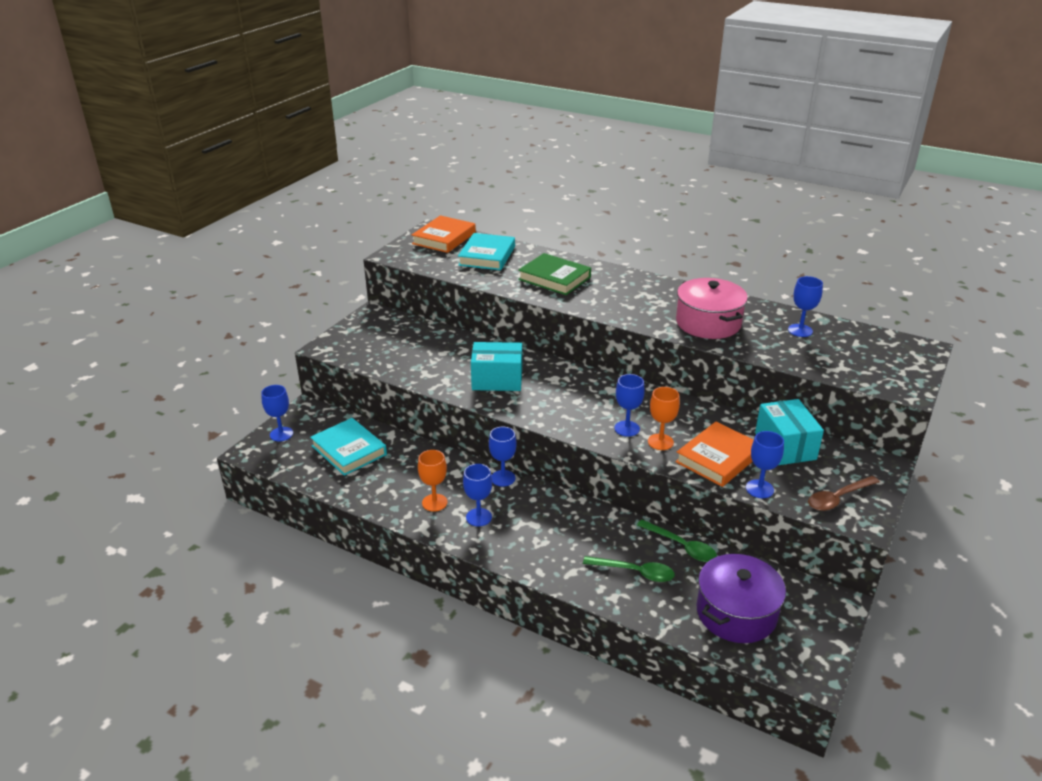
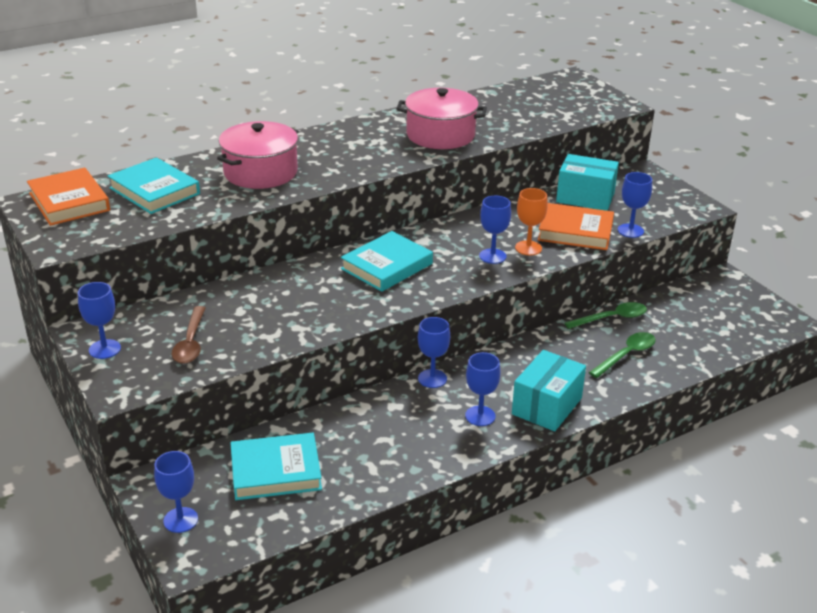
camera: 60 degrees left, 0 degrees up
orange goblet [418,450,448,511] -> none
turquoise box [471,342,522,391] -> turquoise box moved to [512,350,586,432]
green book [518,253,591,295] -> pink pot [217,121,299,189]
orange book [675,422,754,487] -> orange book turned 60 degrees counterclockwise [538,203,614,250]
purple pot [697,554,786,643] -> none
blue goblet [788,276,823,337] -> blue goblet moved to [78,282,121,359]
brown spoon [808,476,880,511] -> brown spoon moved to [171,306,205,364]
none -> turquoise book [341,231,433,292]

